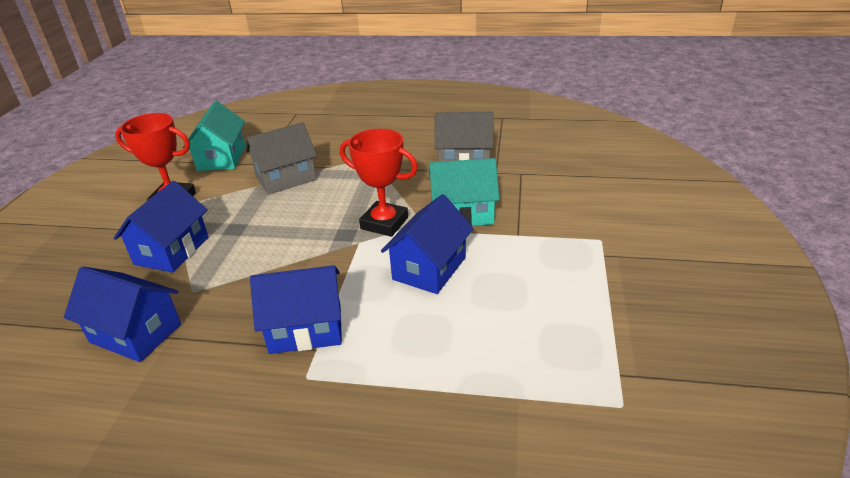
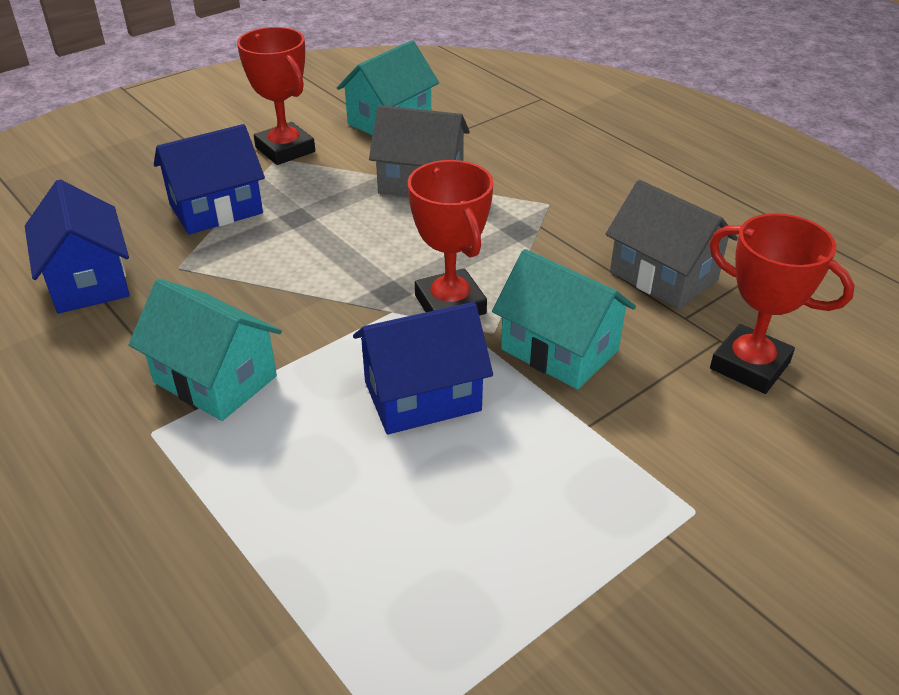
camera: 40 degrees right, 5 degrees up
blue house [250,265,342,354] -> turquoise house [129,278,282,421]
none -> red trophy [709,213,855,394]

